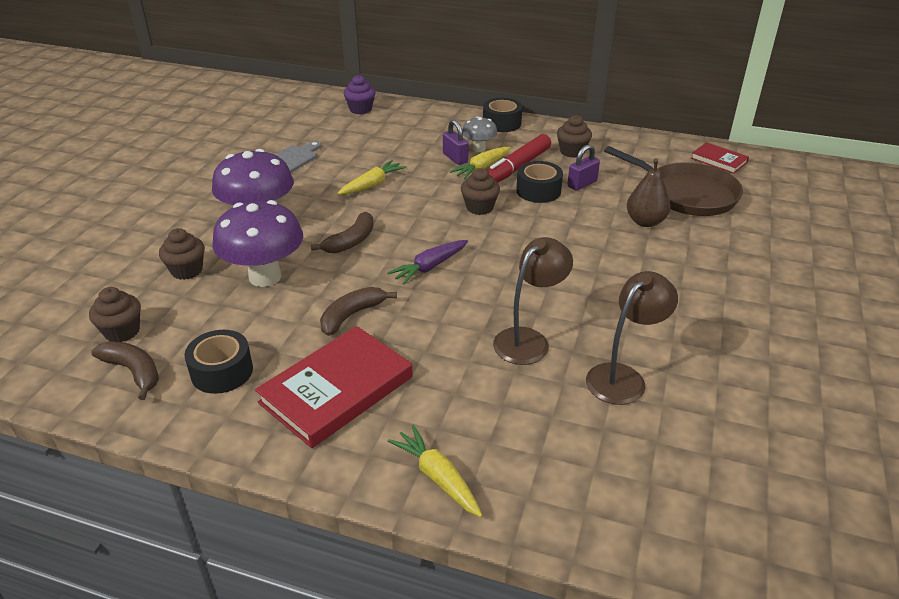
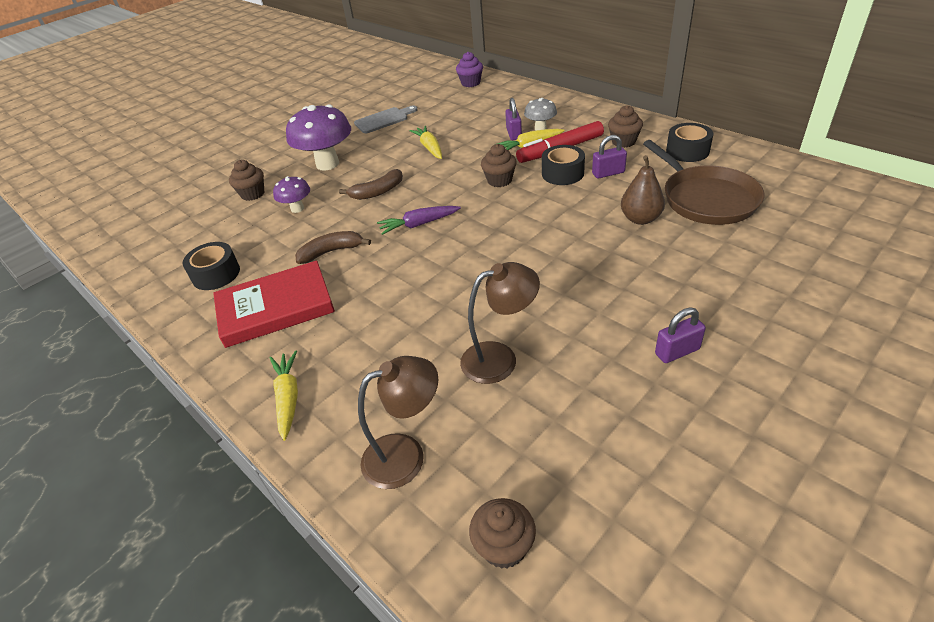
camera: 30 degrees right, 5 degrees up
brown cupcake [89,287,141,342] -> brown cupcake moved to [469,498,536,569]
brown banana [91,341,159,400] -> none
purple mushroom [212,200,303,287] -> purple mushroom [273,176,310,213], size x0.52
yellow carrot [337,160,406,195] -> yellow carrot turned 90 degrees counterclockwise [409,126,442,159]
black tape [483,98,522,132] -> black tape moved to [666,123,713,162]
brown lamp [493,237,573,365] -> brown lamp moved to [358,356,438,489]
red book [691,142,749,174] -> none
none -> purple padlock [655,308,706,363]

